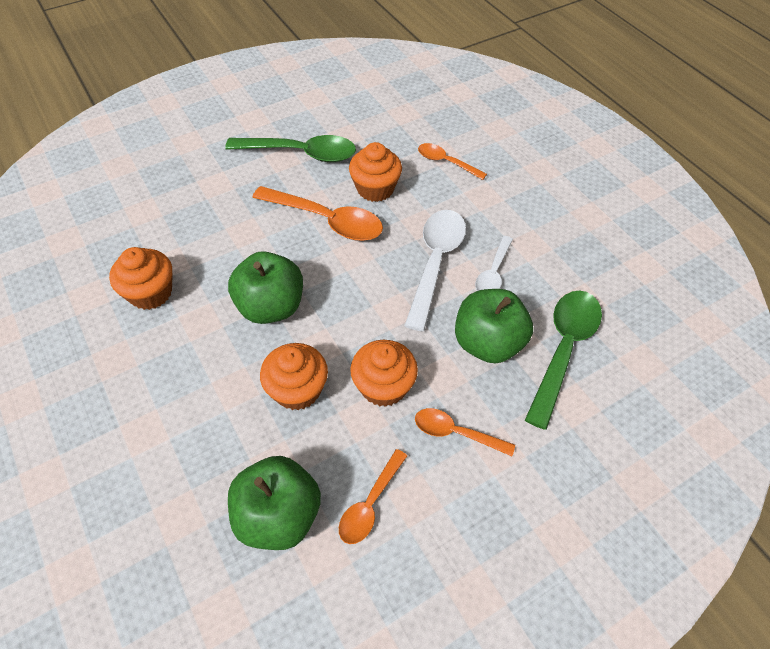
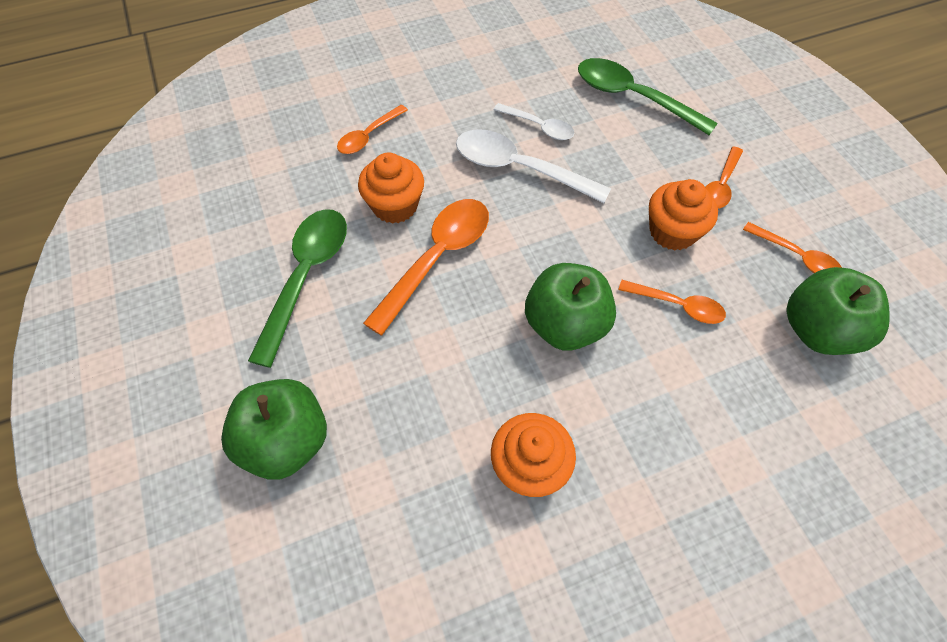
camera: 80 degrees left, 5 degrees up
orange cupcake [260,343,328,410] -> orange spoon [618,280,726,324]
green apple [455,289,533,364] -> green apple moved to [221,379,327,480]

